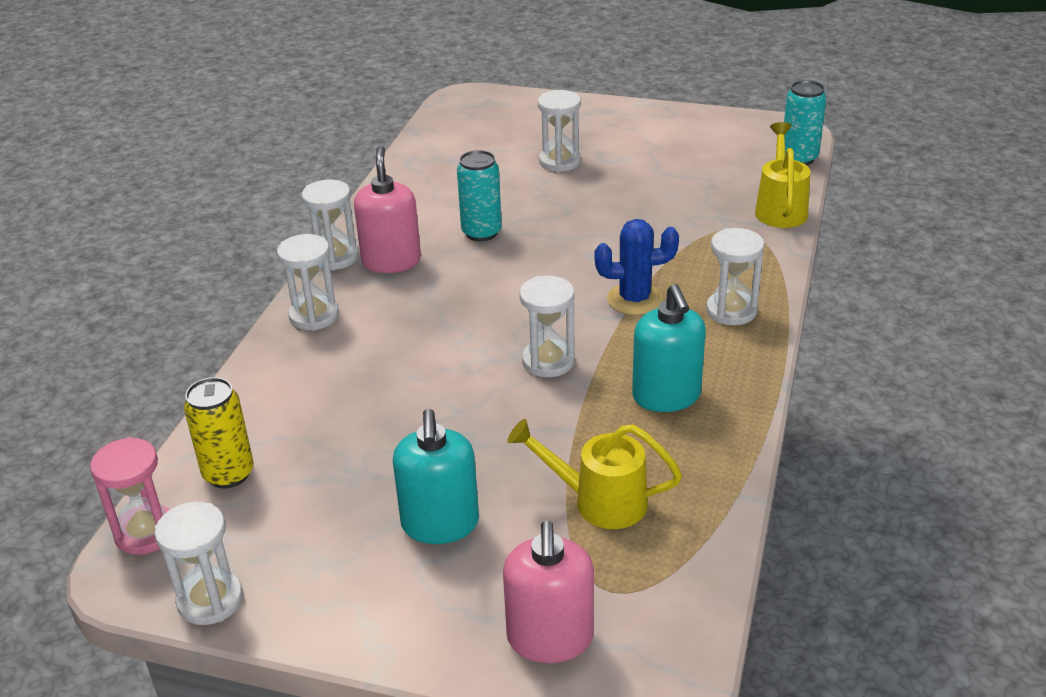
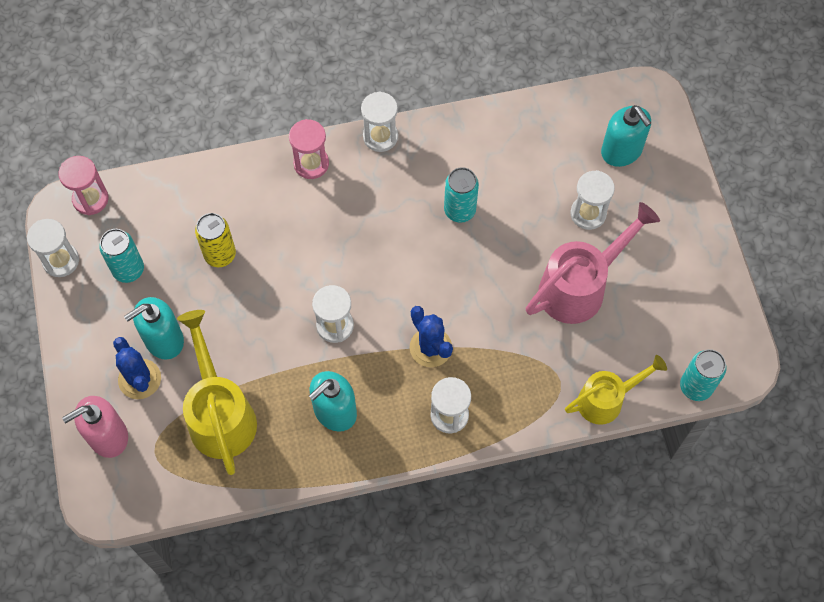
camera: 60 degrees right, 30 degrees up
yellow can [184,377,254,488] -> yellow can moved to [195,213,236,267]
white hourglass [277,234,339,331] -> pink hourglass [289,119,329,179]
pink soap dispenser [354,145,421,273] -> none
yellow watering can [507,419,682,529] -> yellow watering can [177,310,257,475], size x1.52
none -> turquoise can [99,229,144,283]
none -> blue cactus [113,337,161,399]
none -> pink watering can [526,202,660,324]
none -> turquoise soap dispenser [601,105,651,167]

